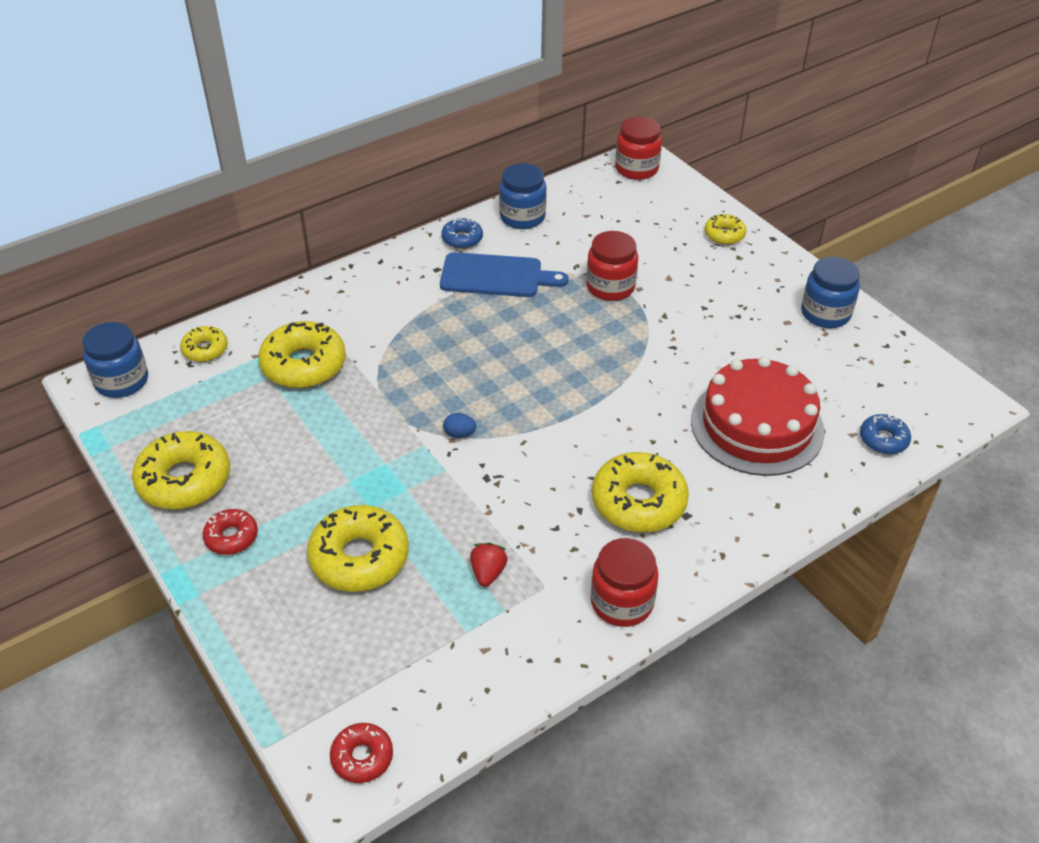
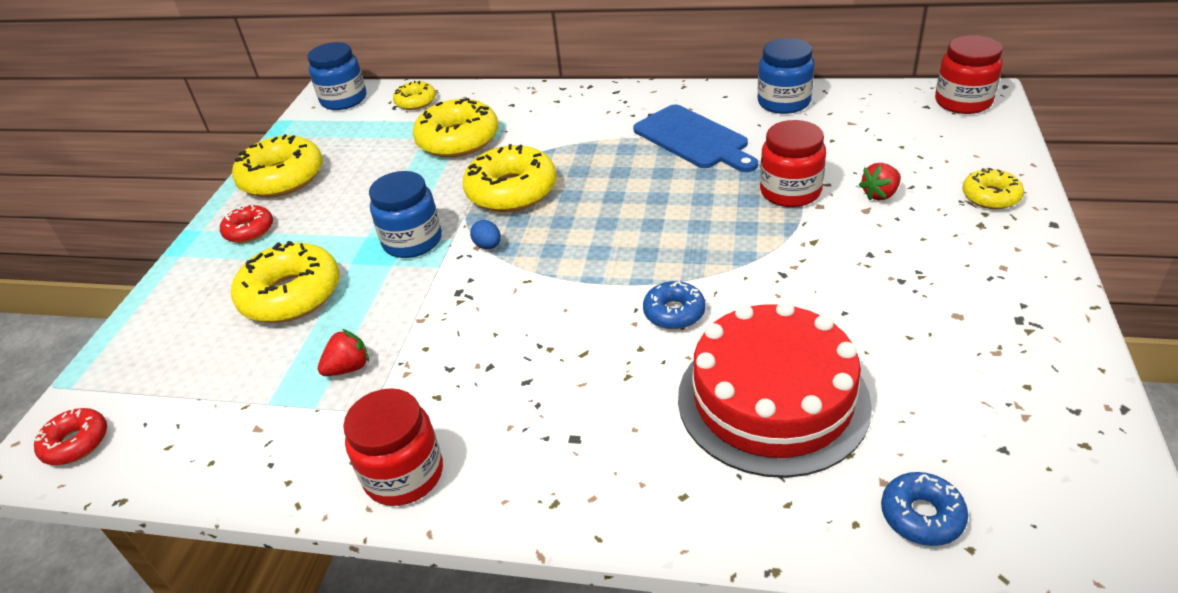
camera: 50 degrees right, 5 degrees down
blue donut [441,218,483,249] -> blue donut moved to [643,281,706,329]
yellow donut [592,452,689,533] -> yellow donut moved to [463,144,557,212]
blue jar [801,257,860,328] -> blue jar moved to [369,171,442,258]
none -> red strawberry [859,163,901,201]

